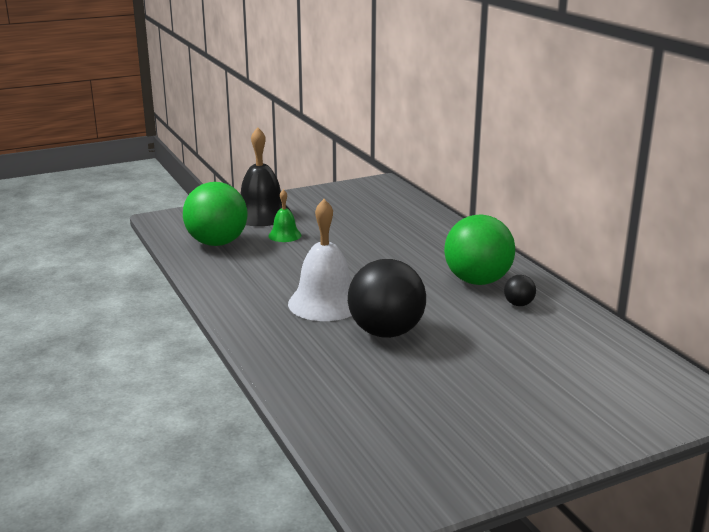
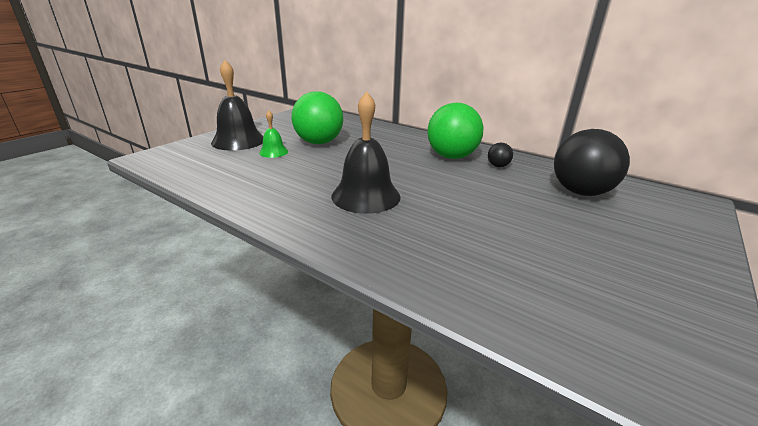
camera: 30 degrees left, 5 degrees up
green ball [183,182,248,246] -> green ball moved to [292,91,343,144]
white bell [288,199,352,321] -> black bell [332,91,401,214]
black ball [348,259,426,338] -> black ball moved to [554,129,630,196]

